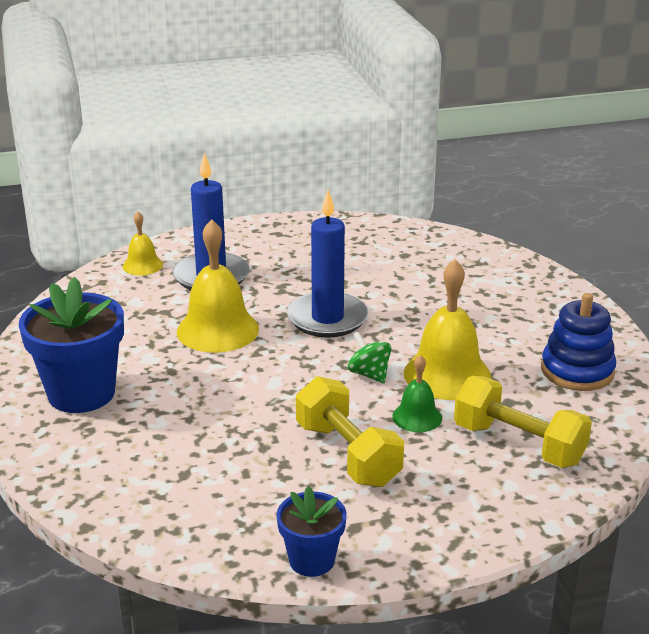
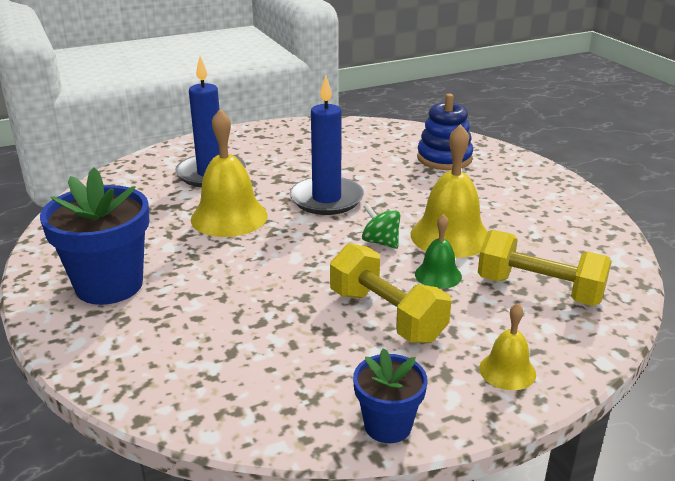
camera: 10 degrees left, 0 degrees up
yellow bell [123,211,163,275] -> yellow bell moved to [479,303,536,390]
blue stacking toy [541,293,616,391] -> blue stacking toy moved to [417,94,473,170]

